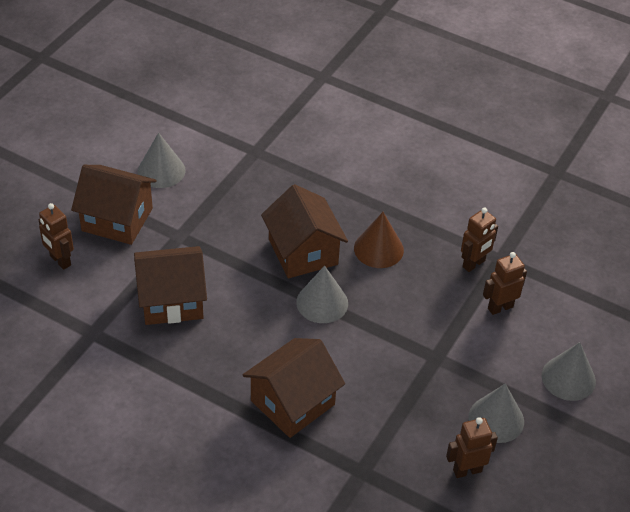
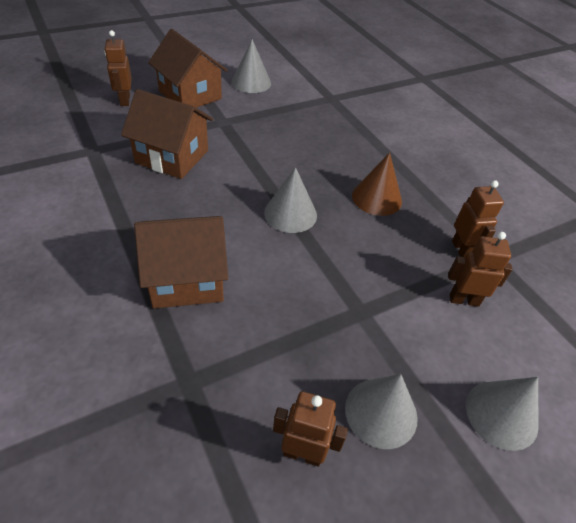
camera: 30 degrees right, 0 degrees up
brown house [261,184,348,278] -> none
brown robot [461,208,498,272] -> brown robot turned 90 degrees counterclockwise [452,180,504,257]

